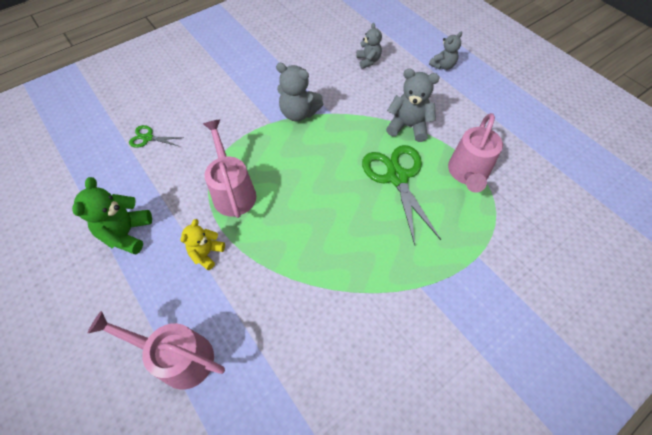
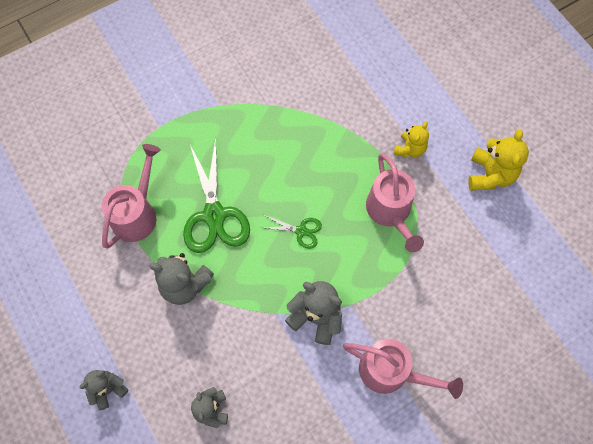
camera: 175 degrees left, 10 degrees up
green teddy bear [72,177,152,254] -> yellow teddy bear [468,129,529,191]
pink watering can [88,311,225,390] -> pink watering can moved to [343,339,463,399]
green scissors [129,125,184,148] -> green scissors moved to [260,215,322,249]

